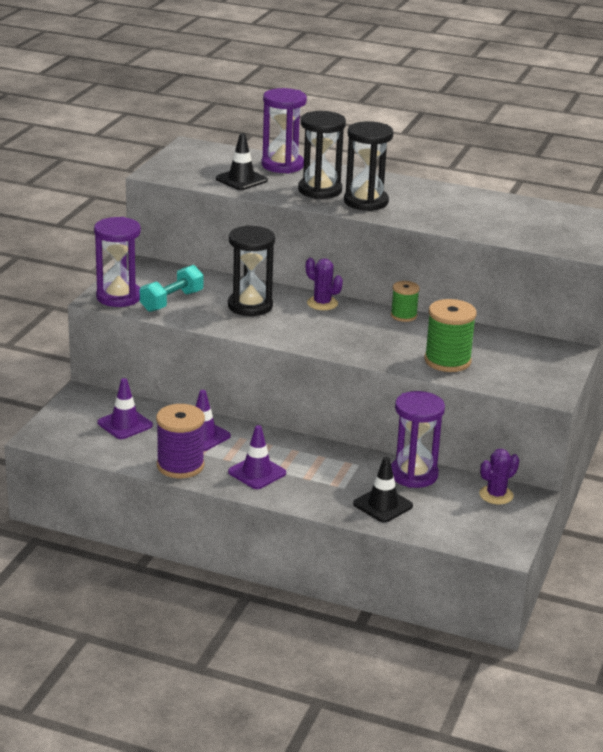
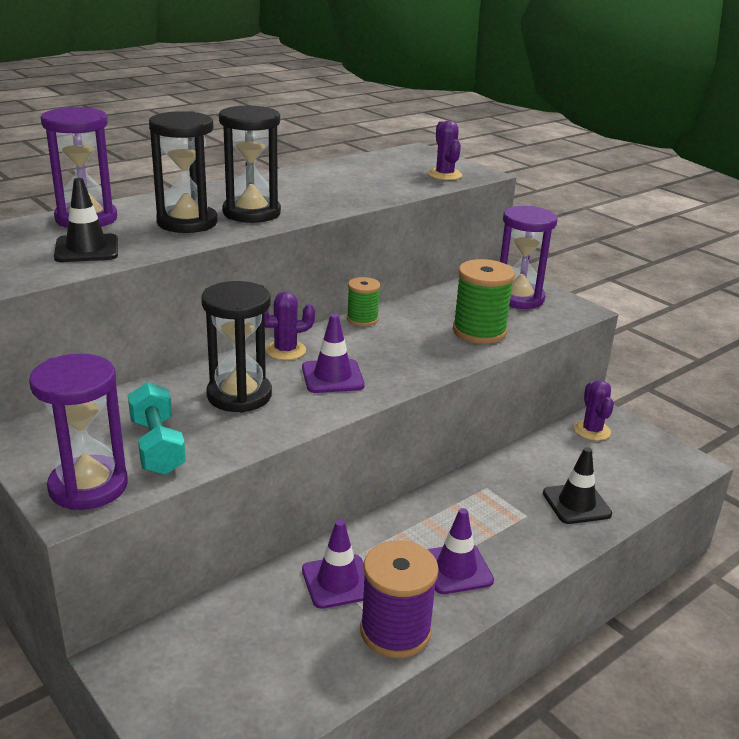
camera: 60 degrees left, 0 degrees up
purple traffic cone [98,378,153,439] -> purple traffic cone moved to [302,314,365,393]
purple hourglass [391,391,445,488] -> purple hourglass moved to [500,206,557,309]
none -> purple cactus [428,121,462,180]

